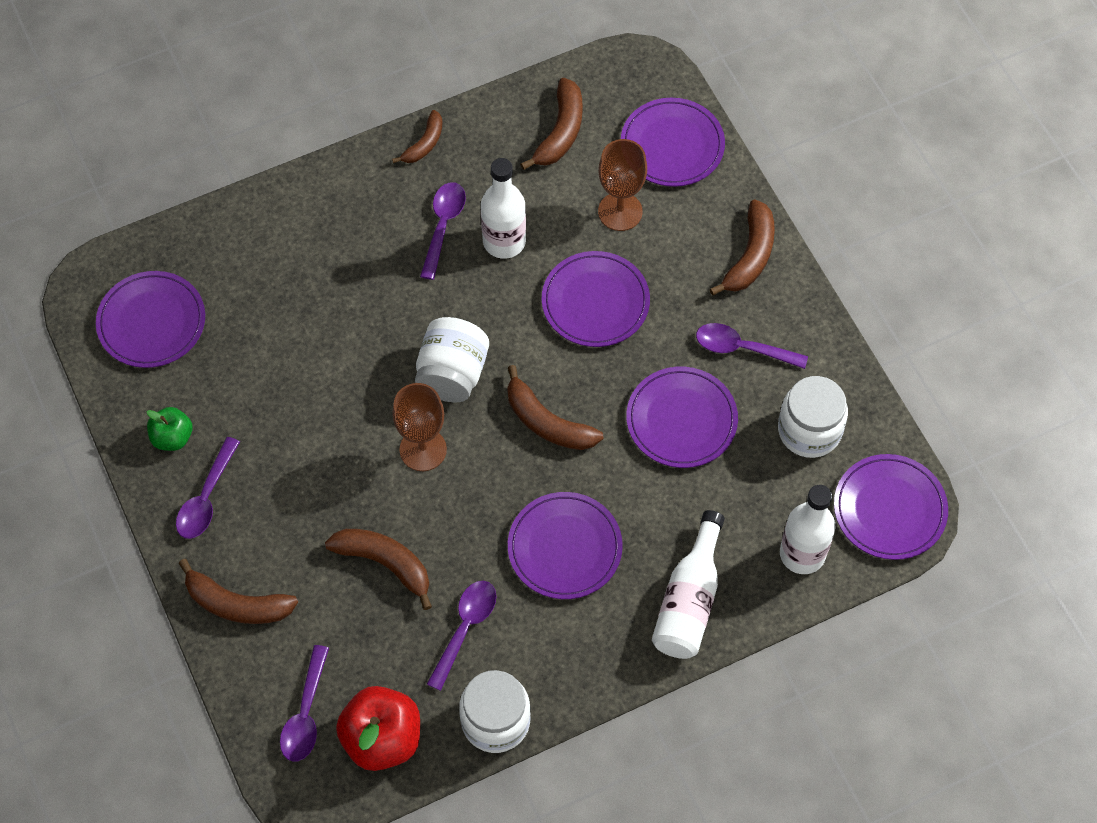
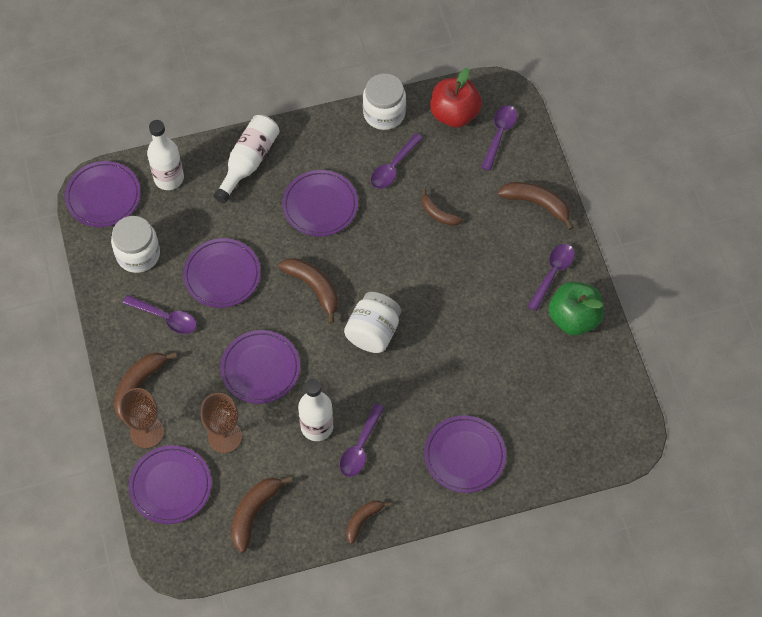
camera: 170 degrees left, 0 degrees up
purple plate [96,271,205,368] -> purple plate moved to [424,415,506,493]
green apple [146,407,193,451] -> green apple [549,281,604,335], size x1.74
brown banana [325,529,432,610] -> brown banana [422,189,463,226], size x0.64
brown goblet [392,383,447,471] -> brown goblet moved to [119,388,164,448]

